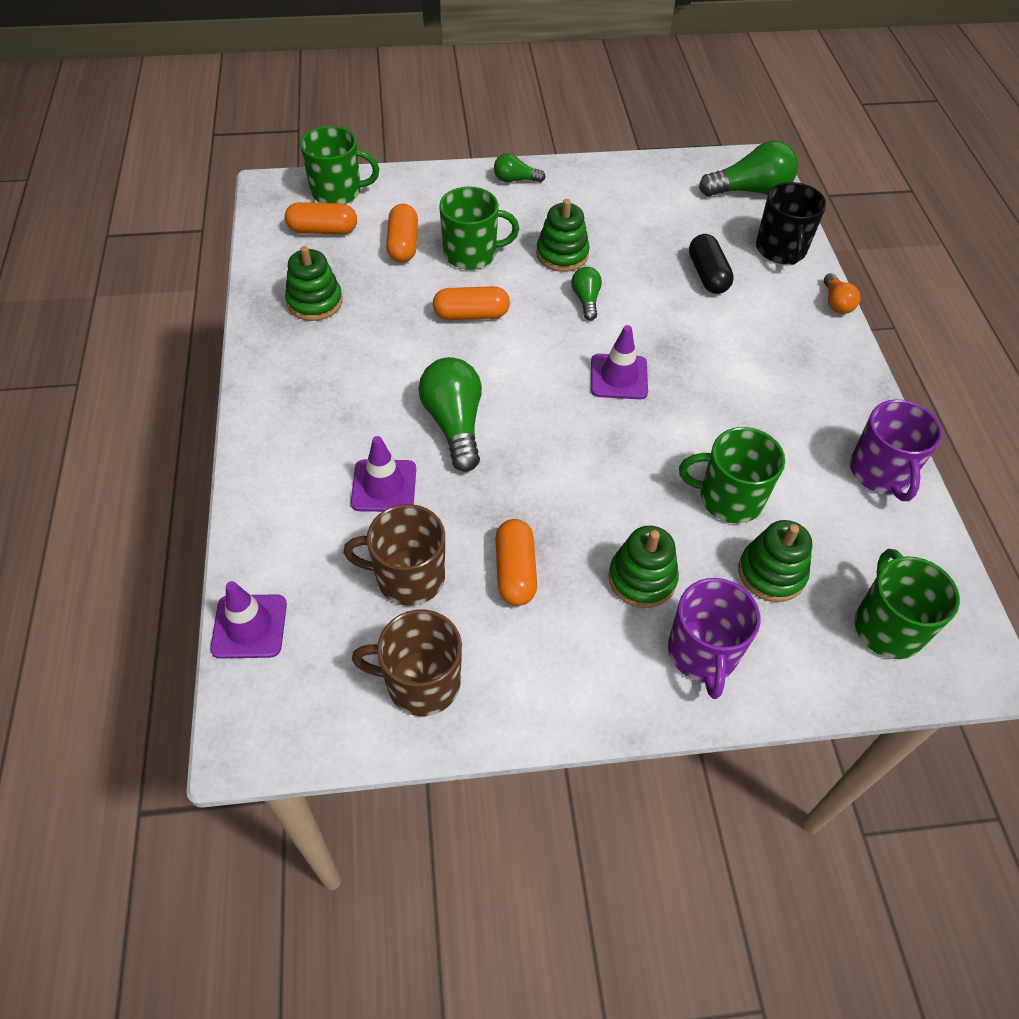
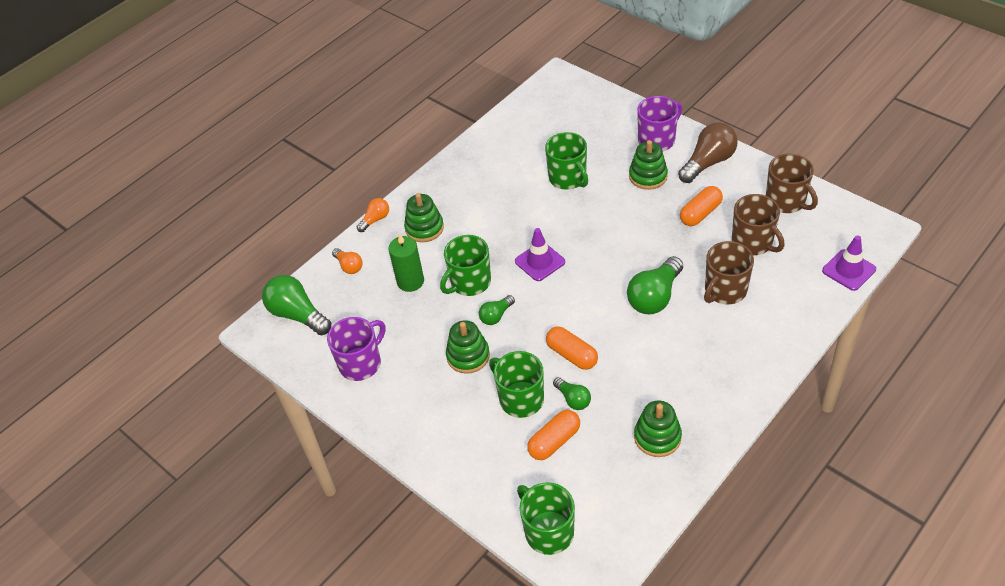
camera: 125 degrees left, 5 degrees down
orange capsule [285,202,357,234] -> none
purple traffic cone [351,436,416,512] -> brown mug [704,241,754,304]
green light bulb [494,153,546,182] -> green light bulb moved to [553,377,591,410]
black capsule [689,234,734,294] -> green candle [388,233,424,292]
green stacking toy [738,520,812,602] -> green stacking toy moved to [404,193,444,242]
black mug [756,182,826,265] -> orange light bulb [332,248,363,274]
purple mug [850,400,942,501] -> purple mug moved to [327,317,386,381]
green mug [855,549,960,659] -> green mug moved to [440,235,491,296]
none -> brown light bulb [678,122,738,183]

